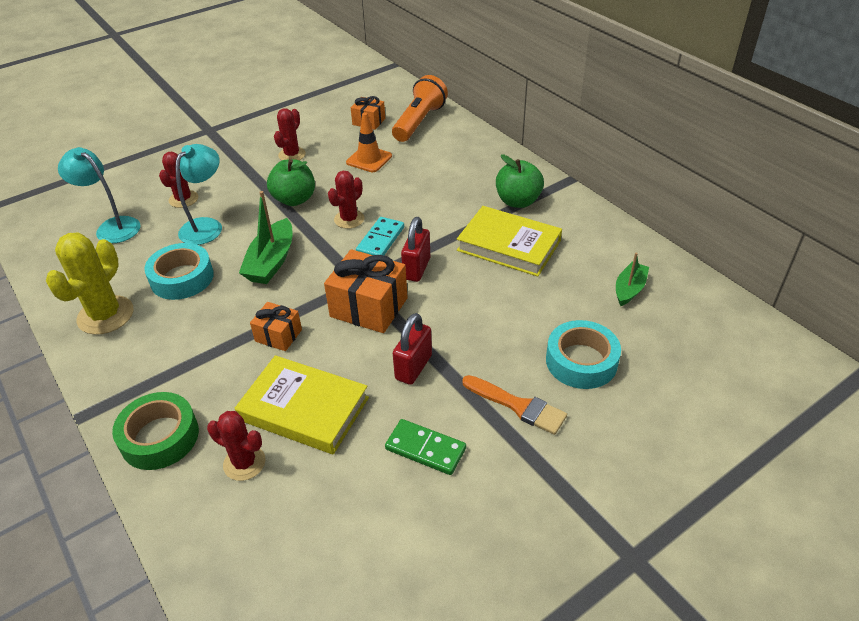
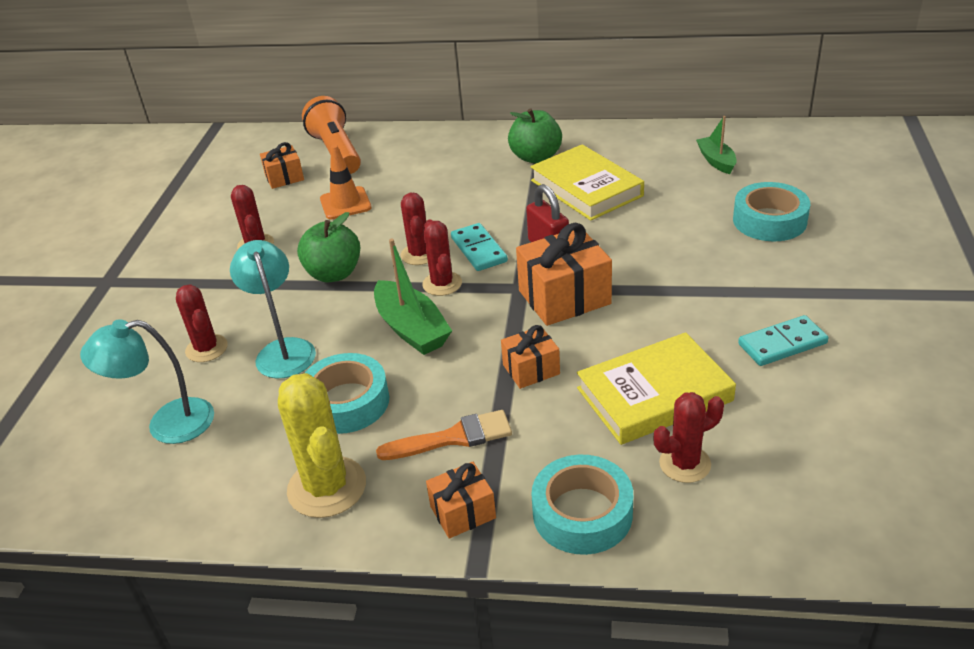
camera: 45 degrees left, 5 degrees down
green tape [112,392,199,470] -> turquoise tape [531,455,633,555]
green domino [385,419,466,475] -> turquoise domino [738,315,829,366]
red padlock [393,313,432,385] -> none
yellow book [457,206,562,277] -> yellow book turned 75 degrees clockwise [530,144,644,221]
orange brush [462,375,567,435] -> orange brush moved to [376,410,512,460]
none -> red cactus [422,219,462,296]
none -> orange gift [426,462,496,539]

